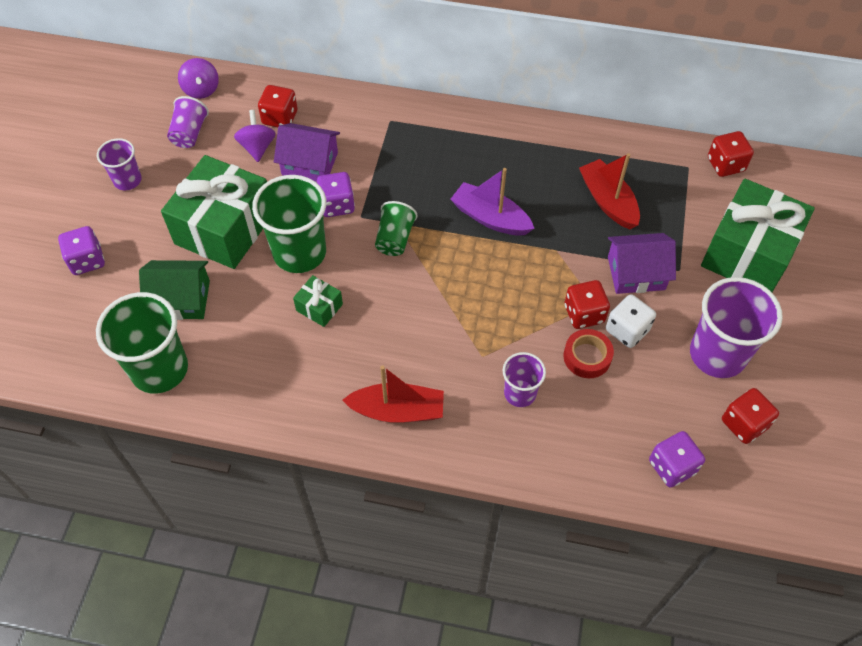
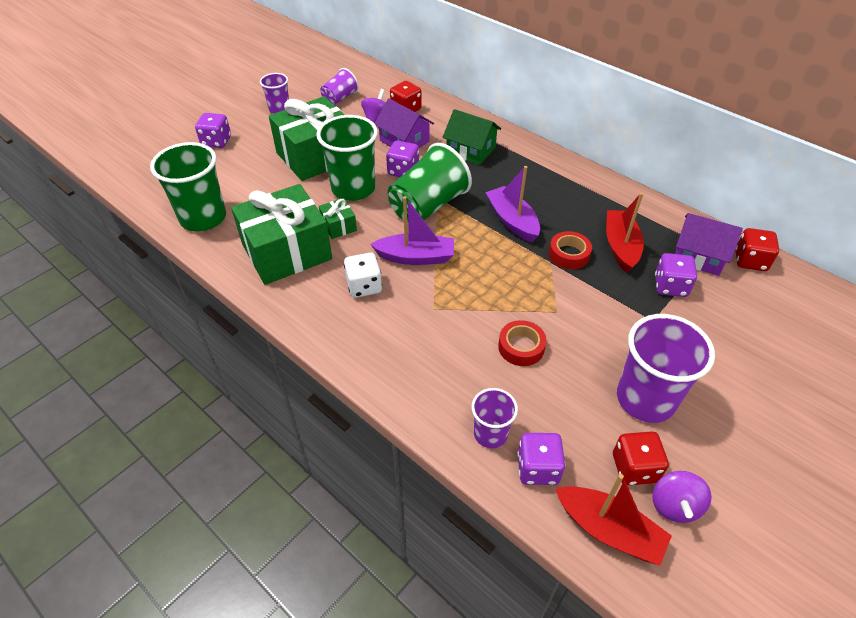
camera: 30 degrees right, 10 degrees down
green house [139,260,210,320] -> green house moved to [443,109,501,165]
purple spinning top [178,58,219,99] -> purple spinning top moved to [652,471,712,523]
red boat [342,365,444,423] -> red boat moved to [555,474,672,566]
green cup [375,201,418,256] -> green cup [388,143,472,222], size x1.81
purple cup [503,352,546,407] -> purple cup moved to [472,388,518,448]
red dice [565,280,610,329] -> none
white dice [606,294,656,348] -> white dice moved to [344,253,382,298]
purple house [608,233,676,294] -> purple house moved to [675,213,743,276]
green gift [701,179,815,292] -> green gift moved to [231,184,332,285]
none -> purple boat [370,196,454,265]
none -> red tape [549,231,592,269]
none -> purple dice [655,253,697,297]

